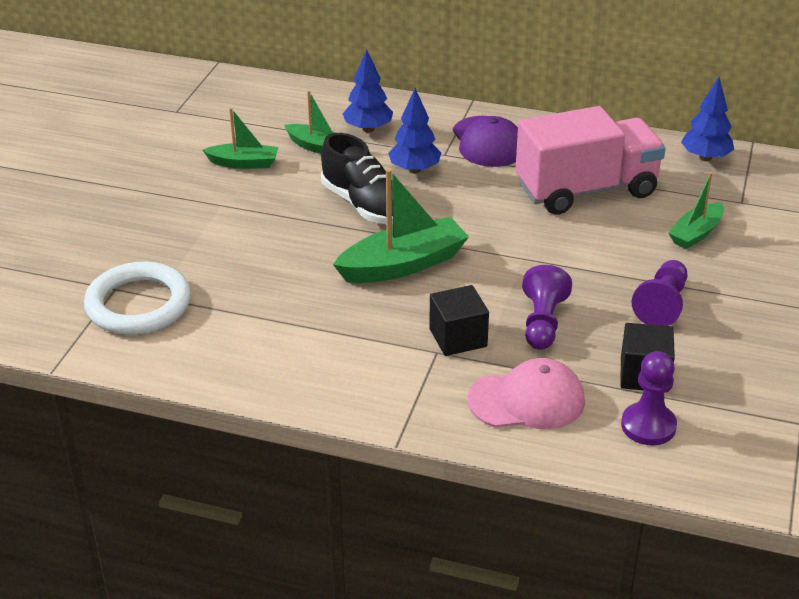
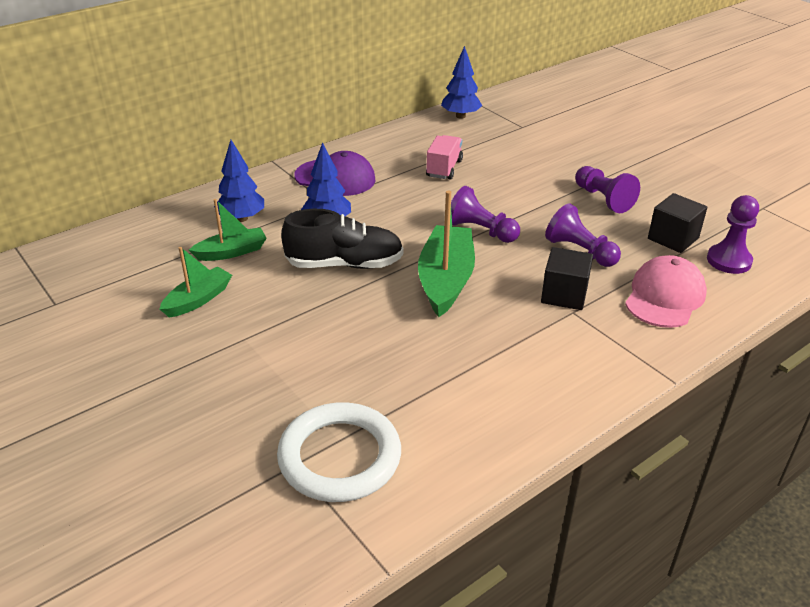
camera: 55 degrees left, 0 degrees up
pink truck [516,106,666,215] -> pink truck [426,135,463,180], size x0.47
green boat [668,172,724,249] -> none
none -> purple pawn [451,186,520,243]

